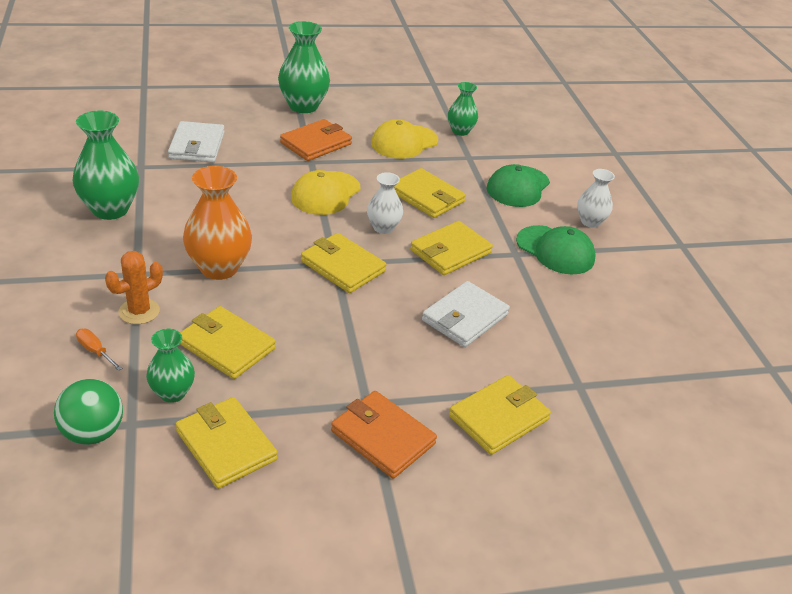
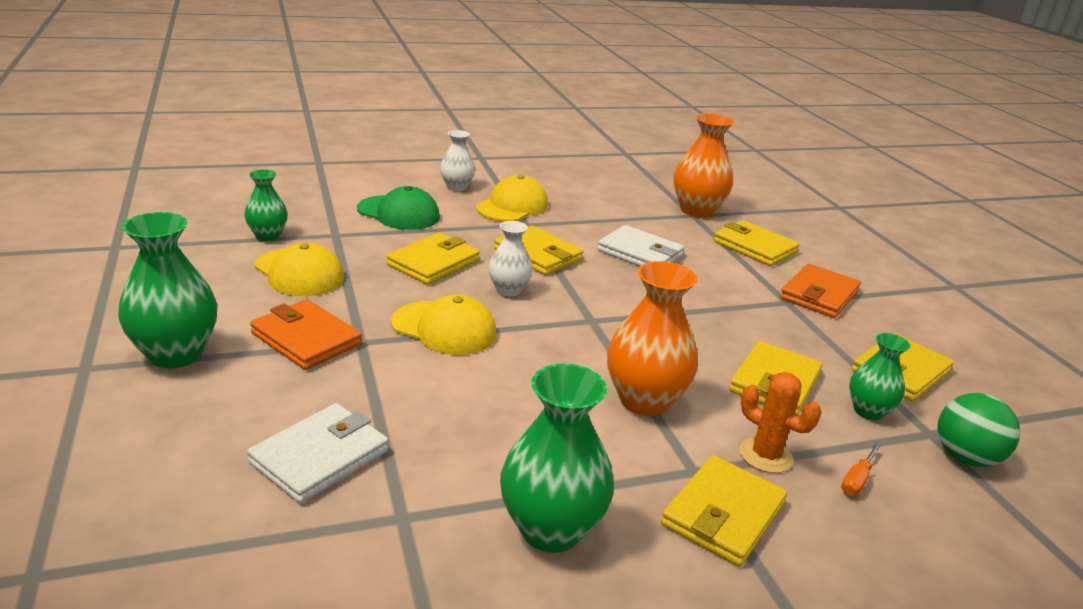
camera: 95 degrees left, 10 degrees down
white wallet [168,121,225,162] -> white wallet turned 45 degrees counterclockwise [247,403,389,504]
yellow wallet [301,233,386,293] -> yellow wallet moved to [661,455,787,566]
green cap [516,225,596,274] -> yellow cap [476,175,548,222]
none -> orange vase [674,113,734,218]

